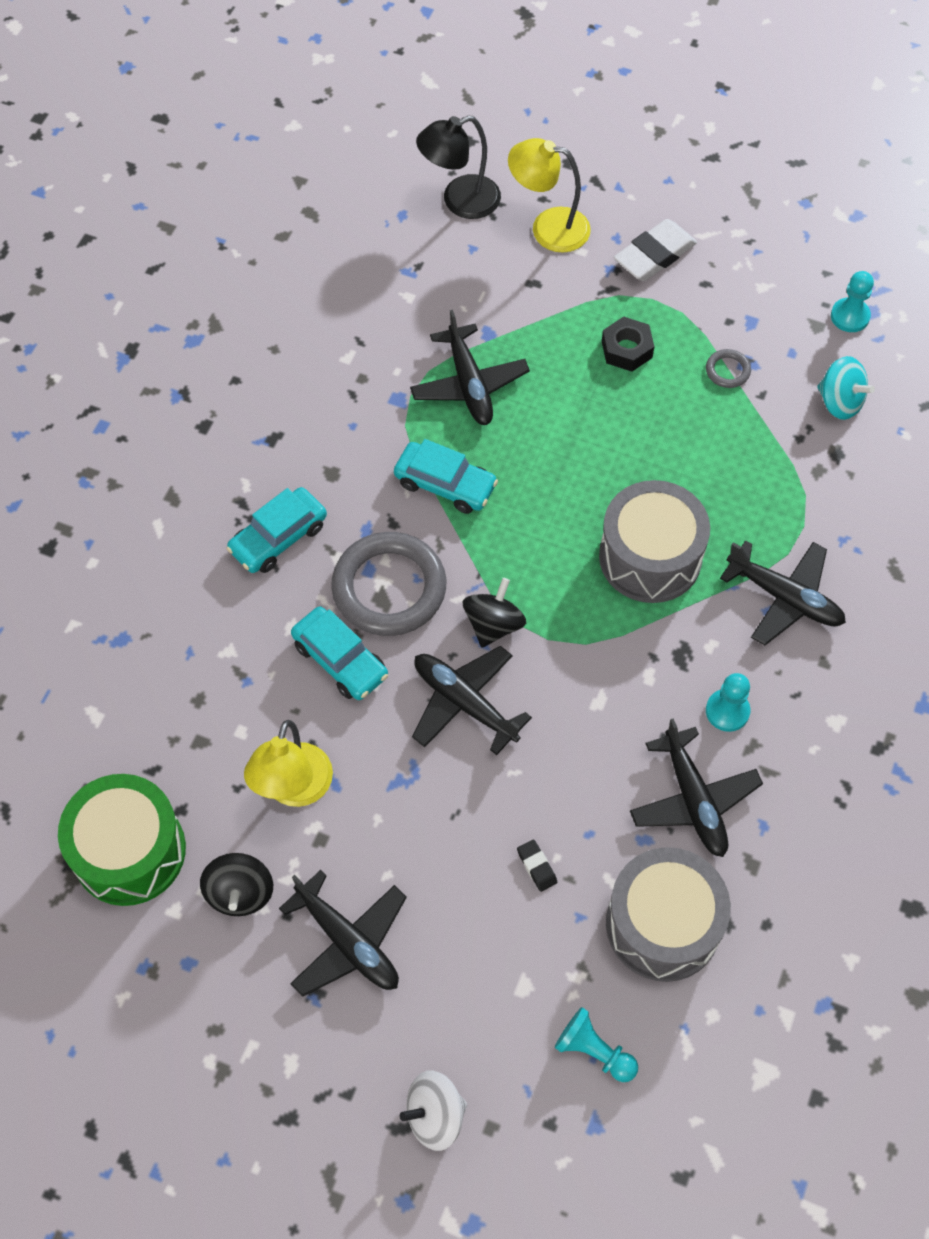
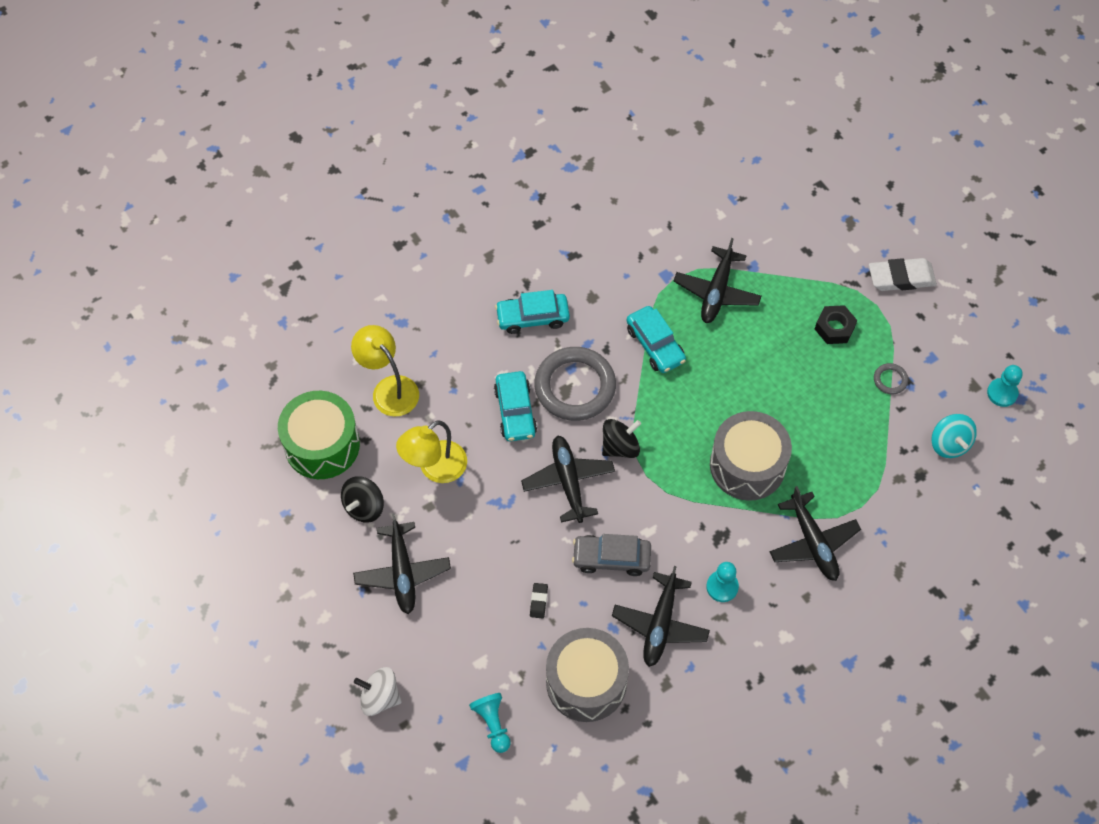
camera: 35 degrees right, 0 degrees up
black lamp [416,116,501,219] -> none
yellow lamp [508,138,591,253] -> yellow lamp moved to [351,325,419,416]
none -> grey car [572,534,651,576]

